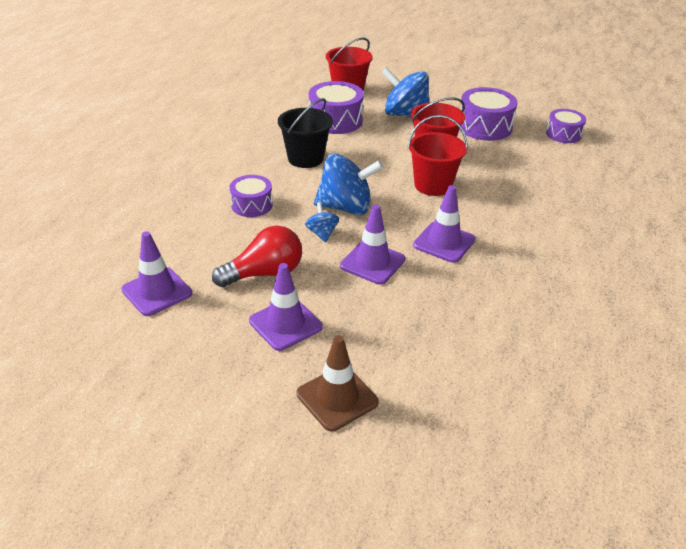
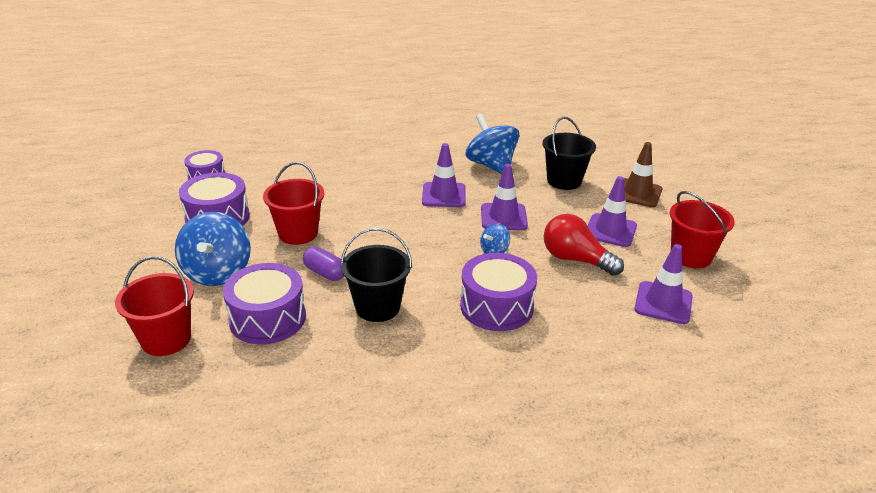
camera: 120 degrees left, 5 degrees down
purple drum [230,175,273,217] -> purple drum [460,253,537,331], size x1.57
blue spinning top [314,153,383,215] -> blue spinning top moved to [465,113,519,174]
red bucket [408,115,468,196] -> red bucket moved to [670,191,735,268]
none -> purple capsule [303,247,344,281]
none -> black bucket [543,117,596,190]

